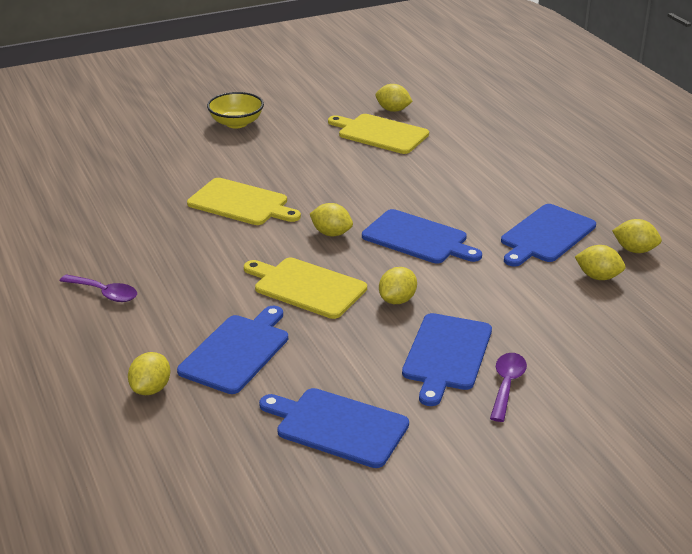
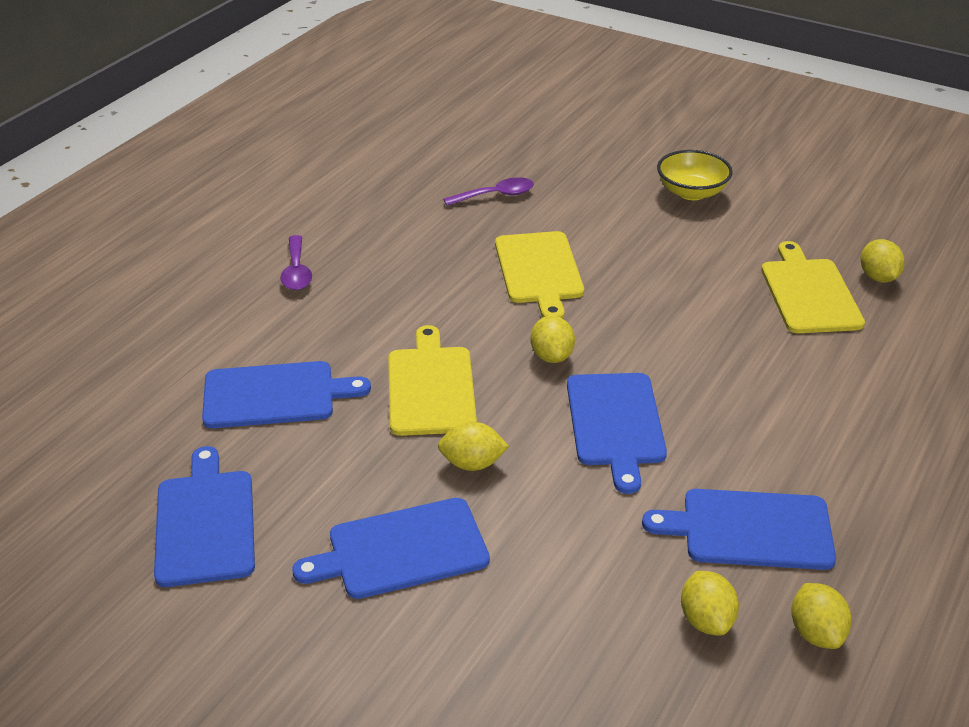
camera: 55 degrees right, 5 degrees up
yellow lemon [128,352,170,395] -> none
purple spoon [490,353,527,422] -> purple spoon moved to [443,177,534,206]

